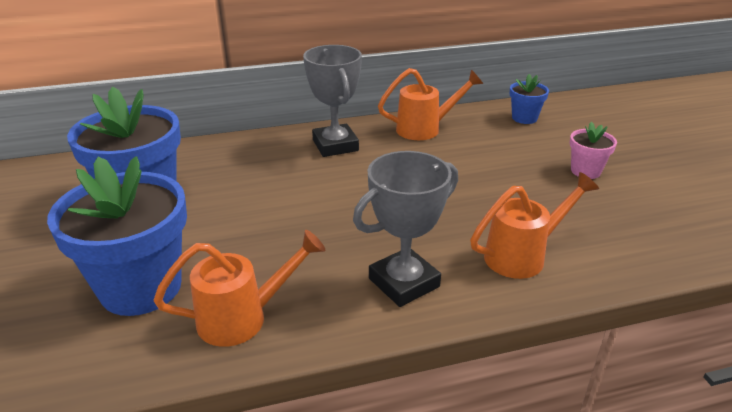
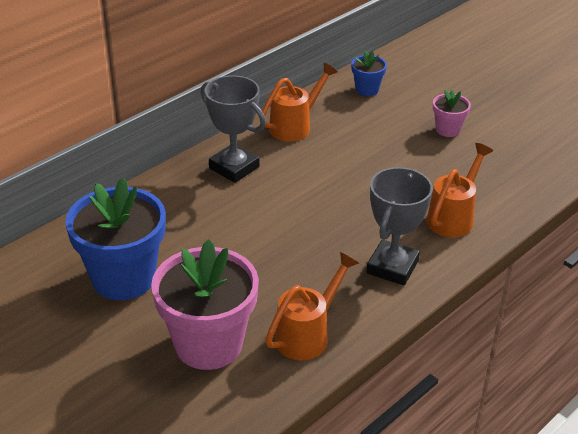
camera: 30 degrees left, 5 degrees up
blue flower pot [47,156,187,316] -> pink flower pot [151,239,259,370]

